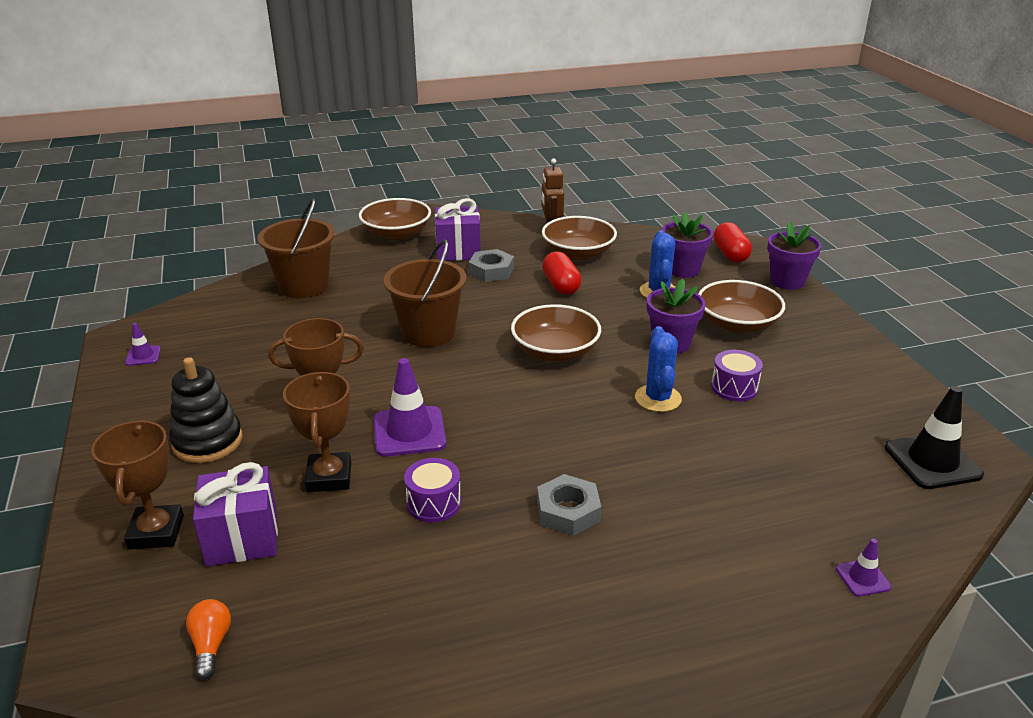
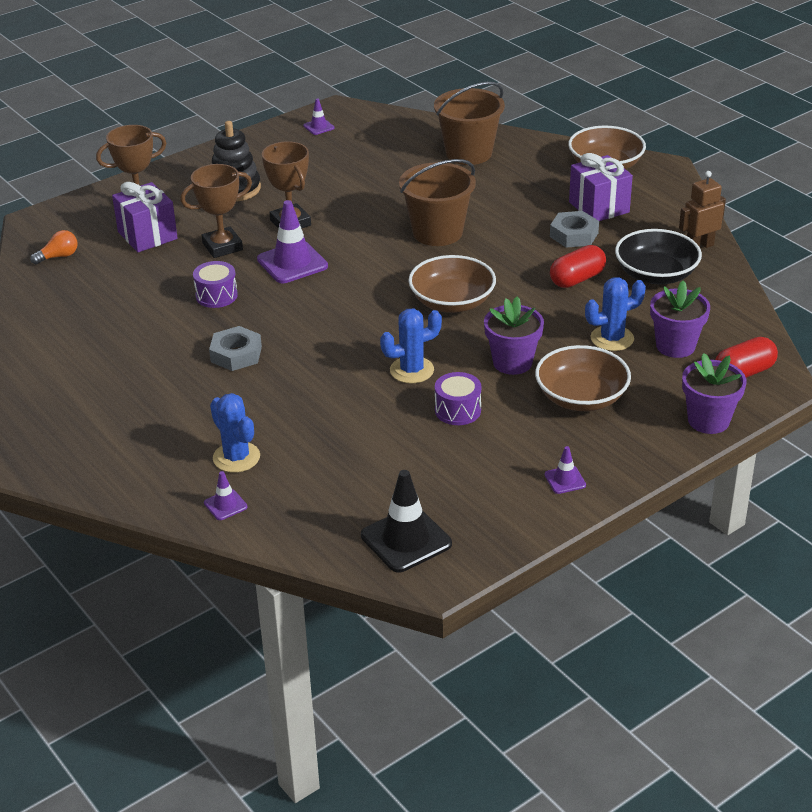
camera: 70 degrees right, 5 degrees up
brown bowl [542,216,617,260] -> black bowl [615,229,702,284]
none -> blue cactus [210,393,260,473]
none -> purple traffic cone [544,446,586,494]

